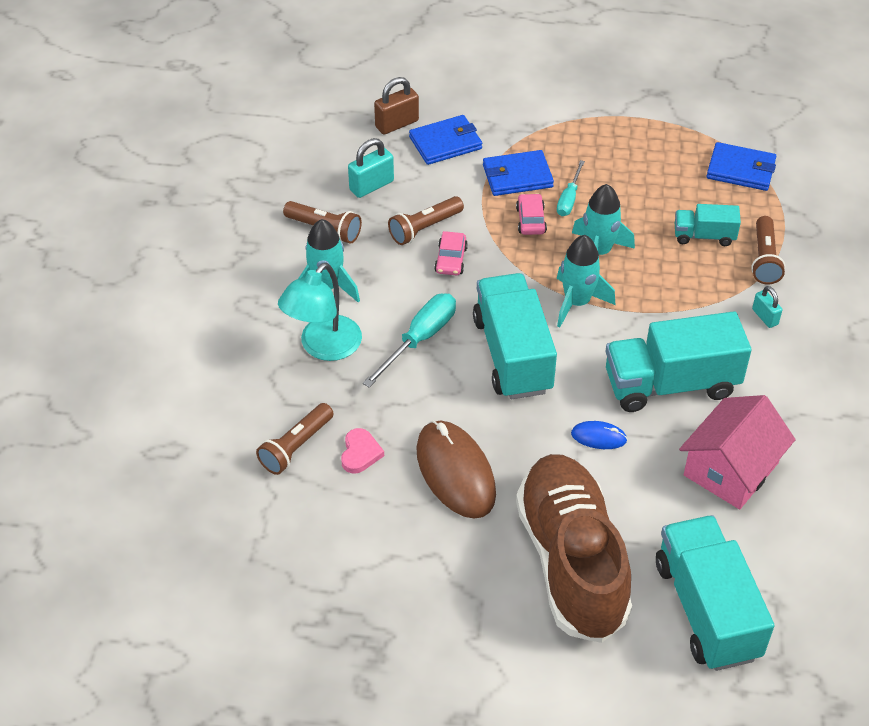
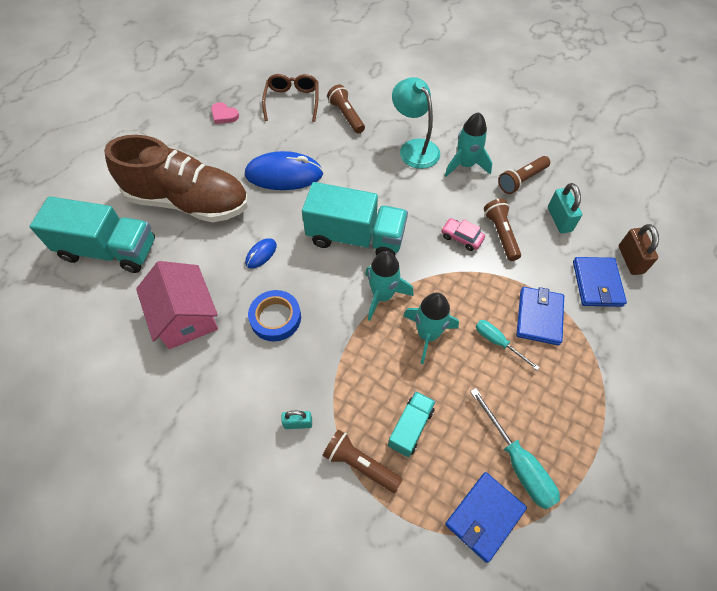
camera: 115 degrees right, 10 degrees up
pink heart [341,428,384,474] -> pink heart moved to [211,102,239,124]
turquoise screwdriver [363,293,456,388] -> turquoise screwdriver moved to [470,388,560,509]
brown mouse [417,420,496,519] -> blue mouse [245,151,323,190]
pink car [516,193,547,235] -> none
turquoise truck [605,311,751,412] -> blue tape [248,290,301,341]
none -> brown glasses [262,74,319,122]

